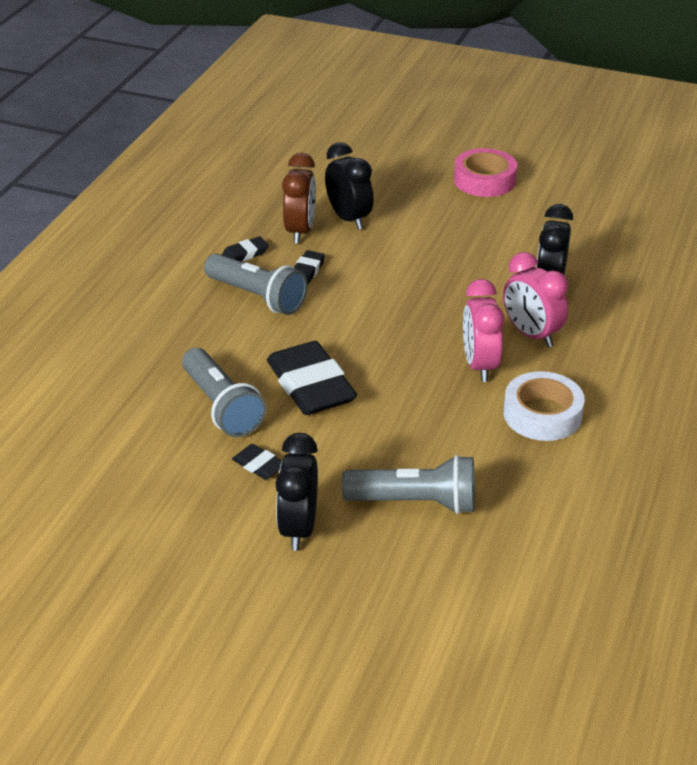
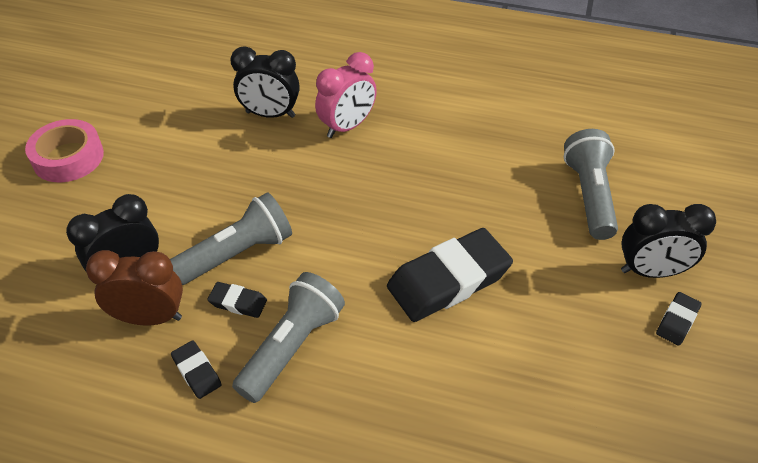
camera: 95 degrees left, 10 degrees up
grey flashlight [182,348,266,437] -> grey flashlight moved to [170,193,292,285]
black eraser [232,444,282,480] -> black eraser moved to [656,292,702,346]
pink clock [463,279,505,382] -> none
white tape [504,371,585,441] -> none

